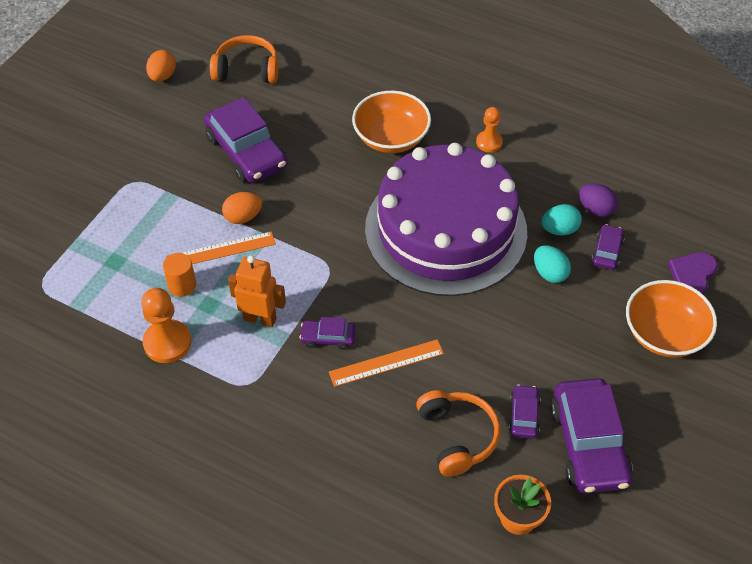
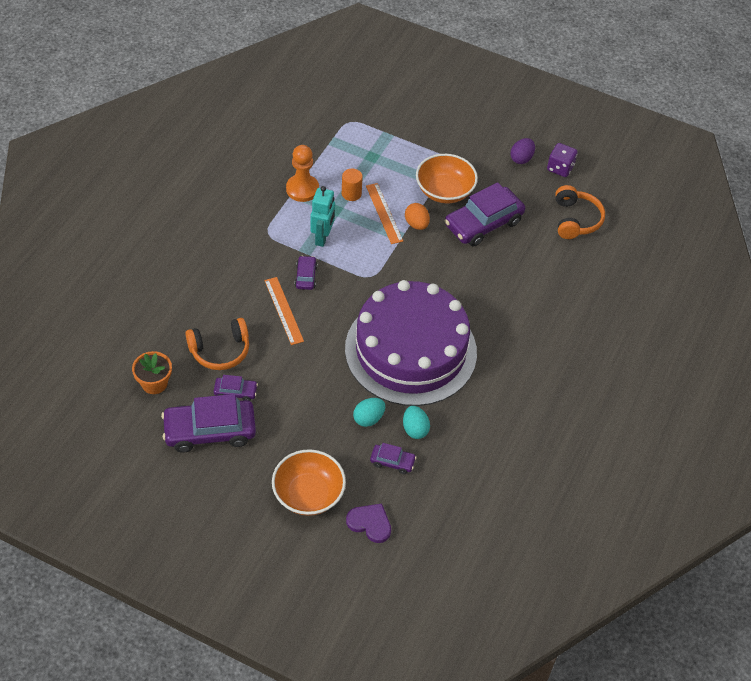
camera: 85 degrees right, 0 degrees up
orange egg [146,50,176,82] -> purple dice [547,143,577,177]
orange robot [228,255,286,327] -> turquoise robot [311,186,335,247]
orange bowl [352,91,431,153] -> orange bowl moved to [416,154,478,203]
orange pawn [476,107,503,152] -> none
purple egg [579,184,618,217] -> purple egg moved to [510,138,535,164]

